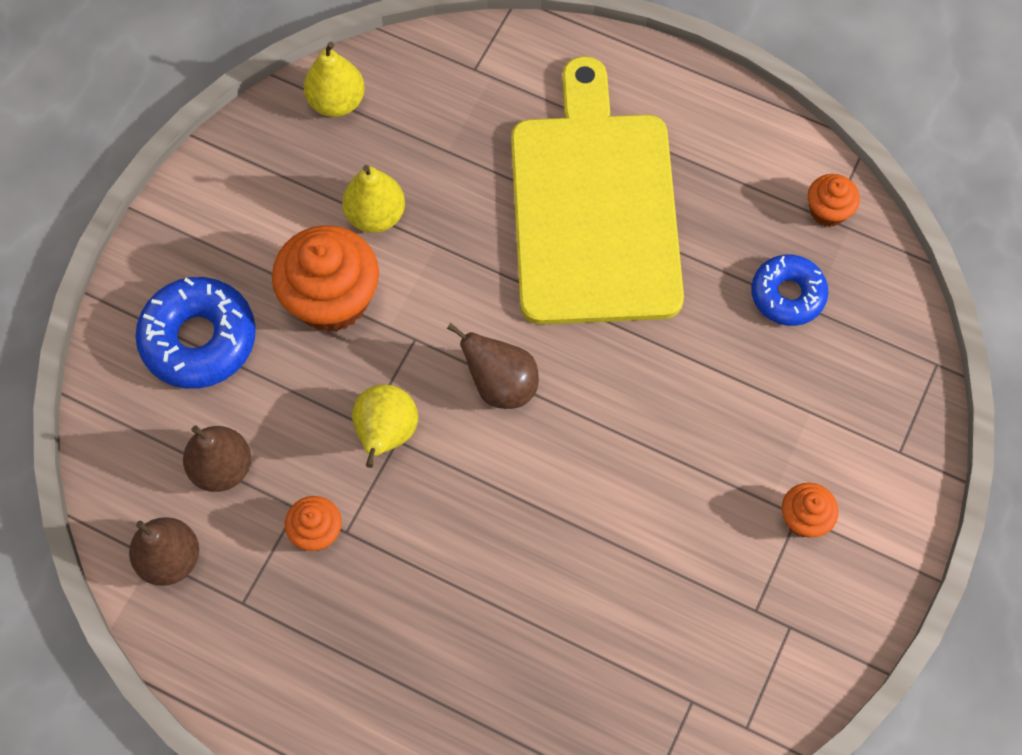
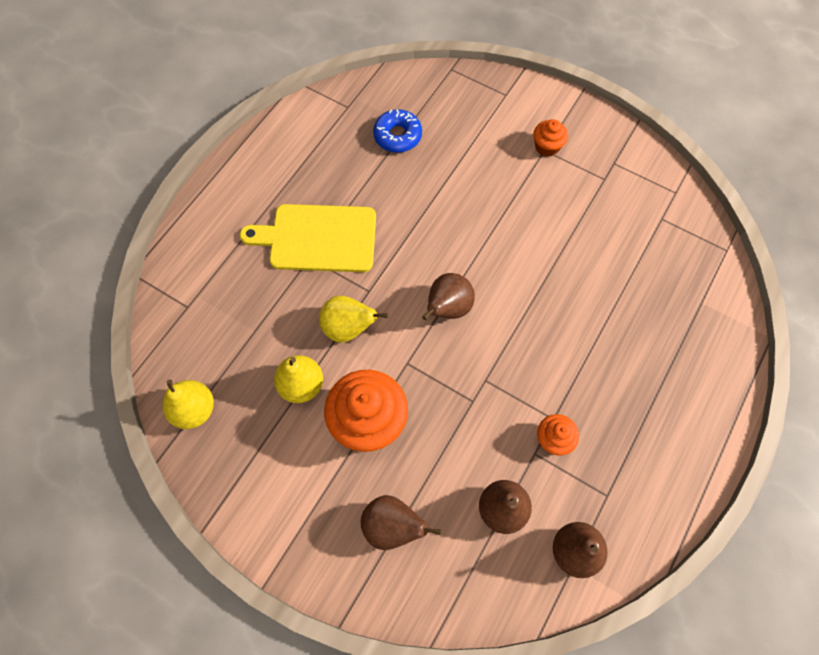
camera: 85 degrees left, 0 degrees up
blue donut [135,277,256,389] -> brown pear [361,495,442,550]
yellow pear [352,384,418,468] -> yellow pear moved to [319,296,389,343]
yellow cutting board [511,56,684,325] -> yellow cutting board [240,204,376,272], size x0.64
orange cupcake [808,174,860,227] -> none

